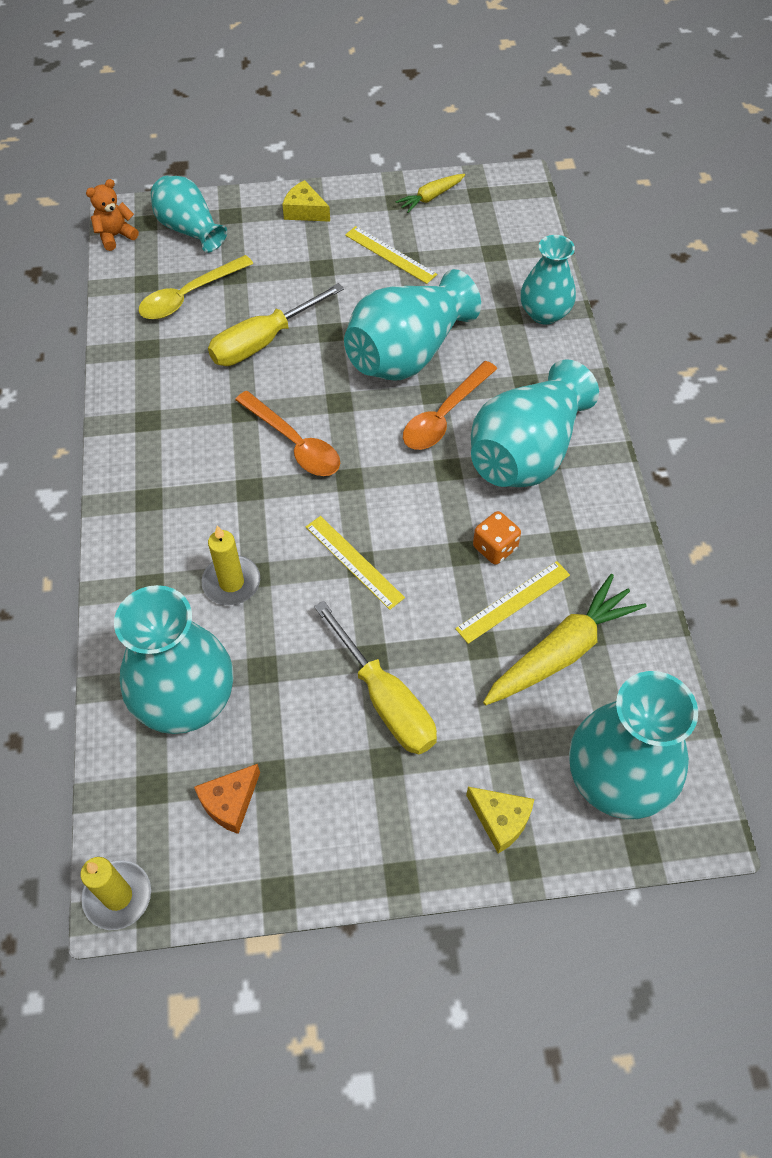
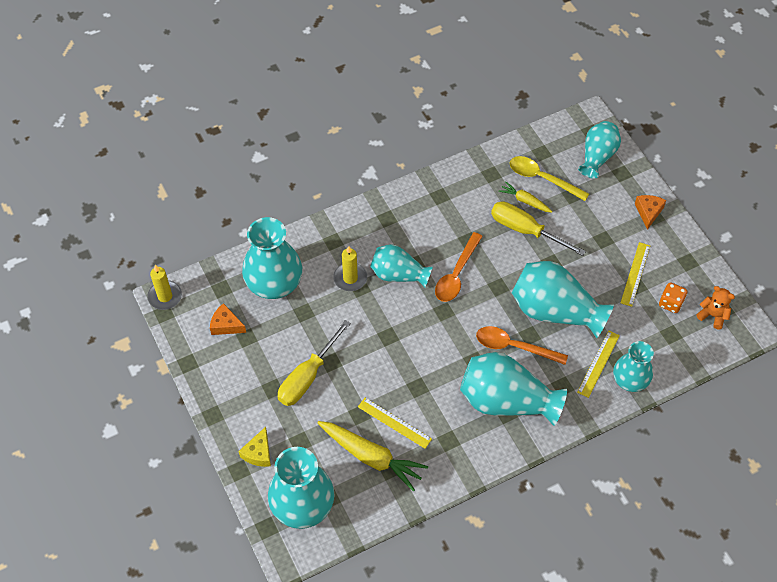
camera: 70 degrees right, 0 degrees up
orange teddy bear [86,179,139,251] -> orange teddy bear moved to [696,286,735,330]
yellow cheese [282,180,330,222] -> orange cheese [635,195,666,230]
yellow ruler [306,516,405,610] -> yellow ruler moved to [577,331,620,398]
yellow carrot [396,174,465,213] -> yellow carrot moved to [499,181,552,213]
orange dice [473,511,521,565] -> orange dice moved to [659,282,687,313]
none -> turquoise vase [370,244,433,288]

